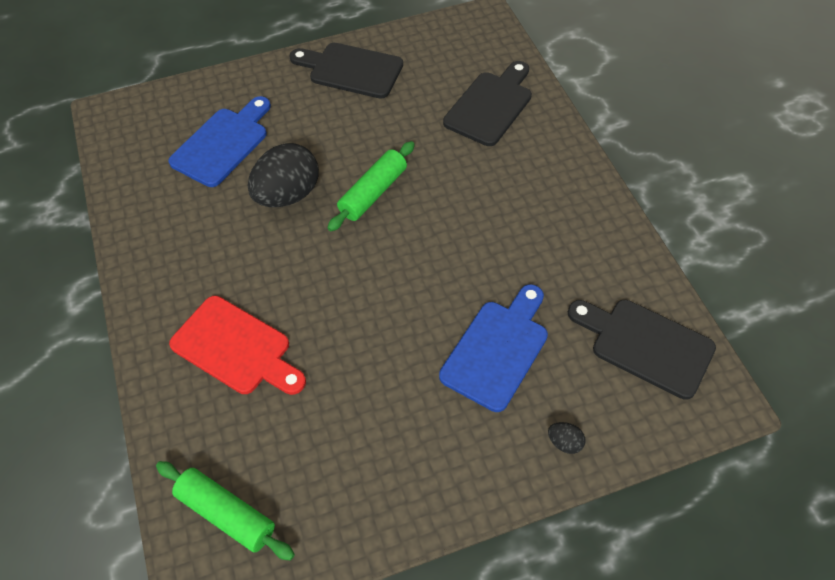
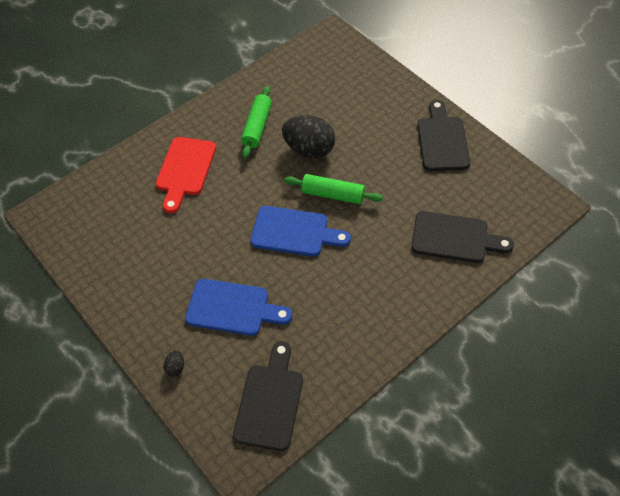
camera: 70 degrees right, 0 degrees up
green rolling pin [156,461,295,561] -> green rolling pin moved to [241,86,272,158]
blue cutting board [168,96,271,187] -> blue cutting board moved to [250,206,351,257]

